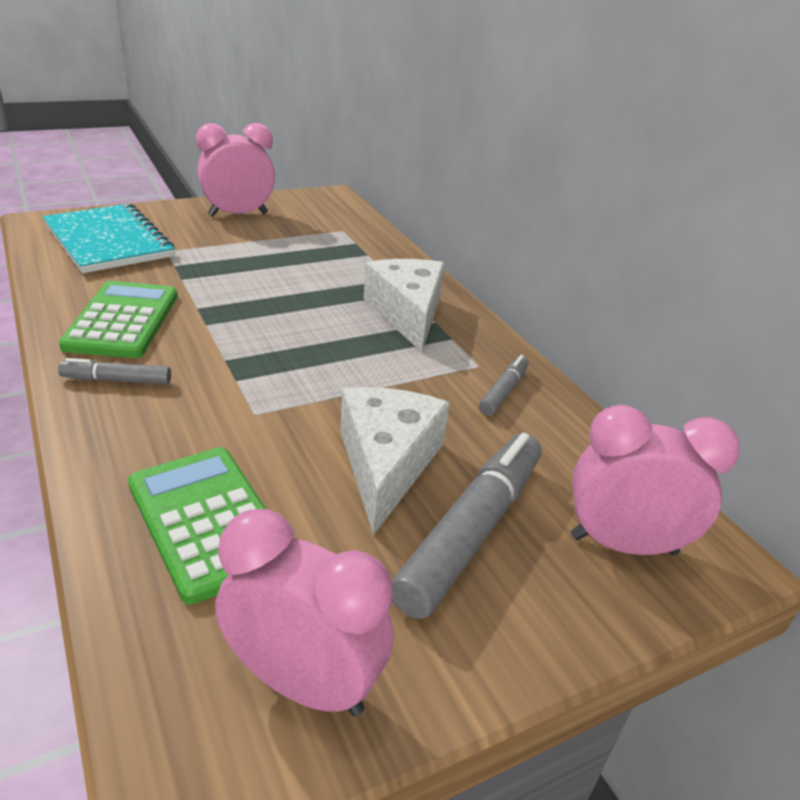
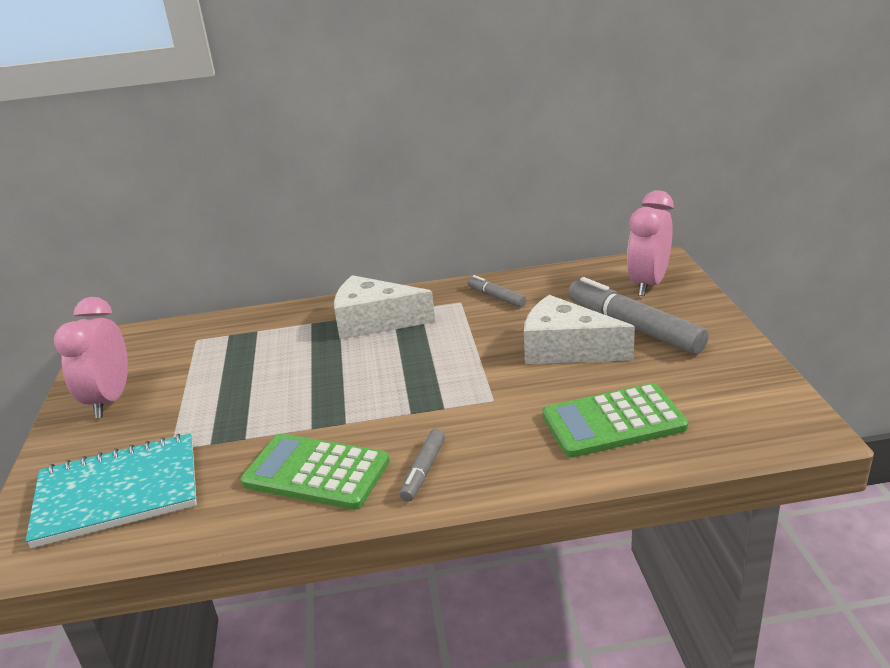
camera: 65 degrees left, 5 degrees down
pink clock [215,509,393,716] -> none

